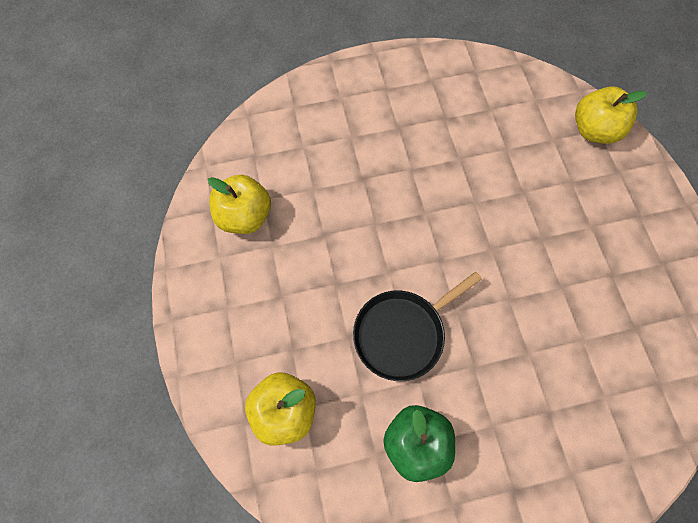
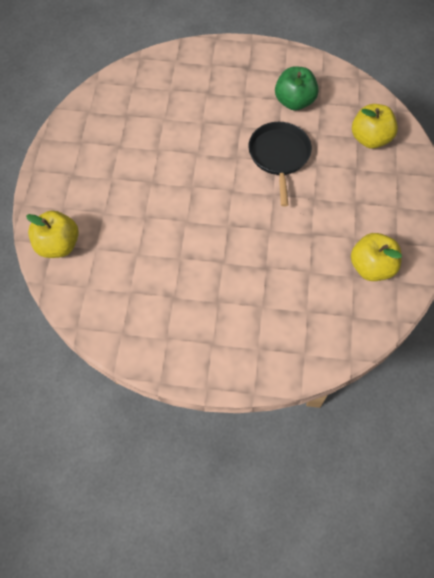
camera: 160 degrees left, 5 degrees down
black pan [353,272,482,381] -> black pan turned 75 degrees counterclockwise [248,122,312,206]

